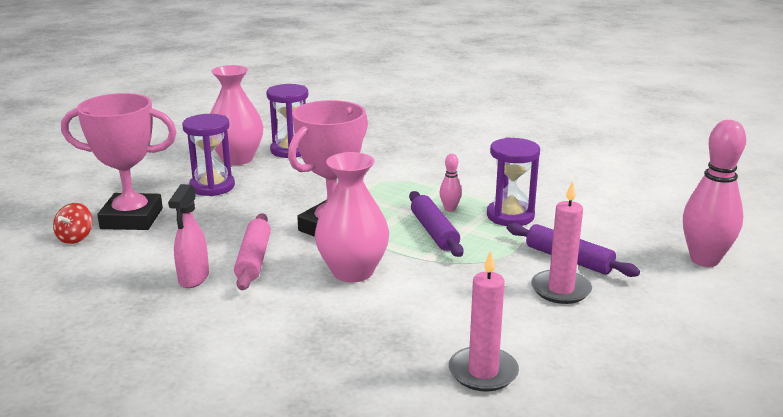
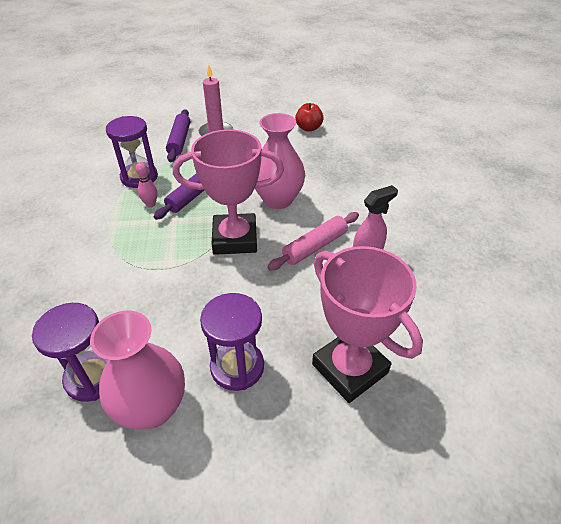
camera: 130 degrees left, 20 degrees up
red spinning top [53,203,93,244] -> none
pink candle [449,250,519,392] -> red apple [295,103,324,132]
pink bowling pin [683,120,746,267] -> none

